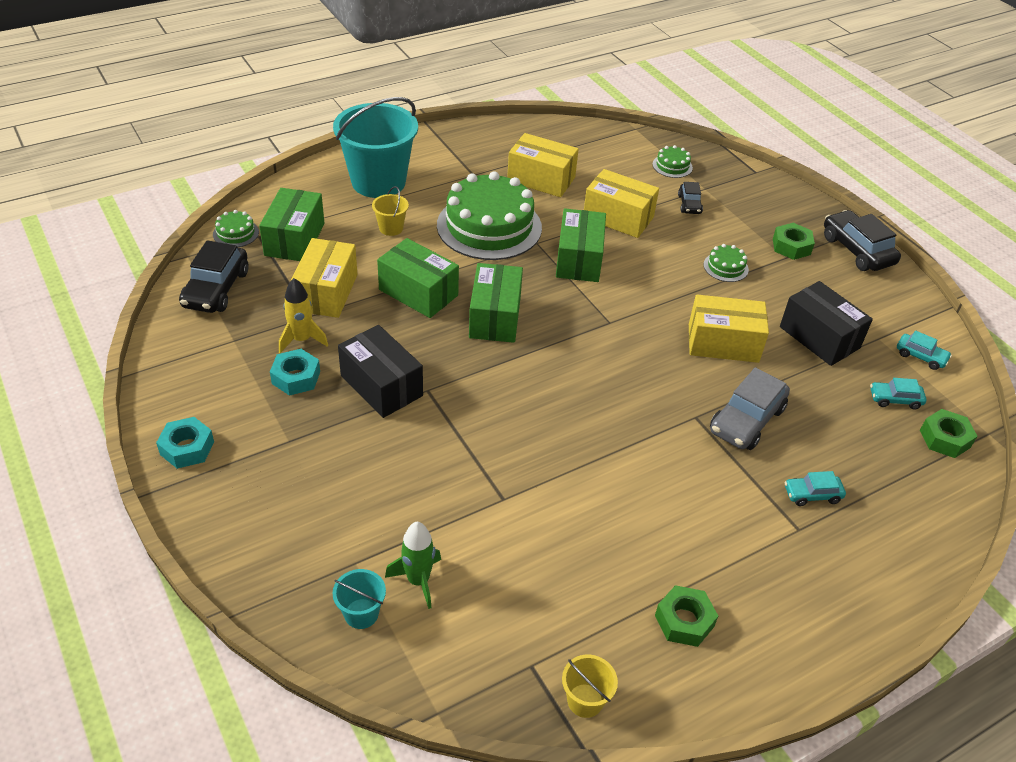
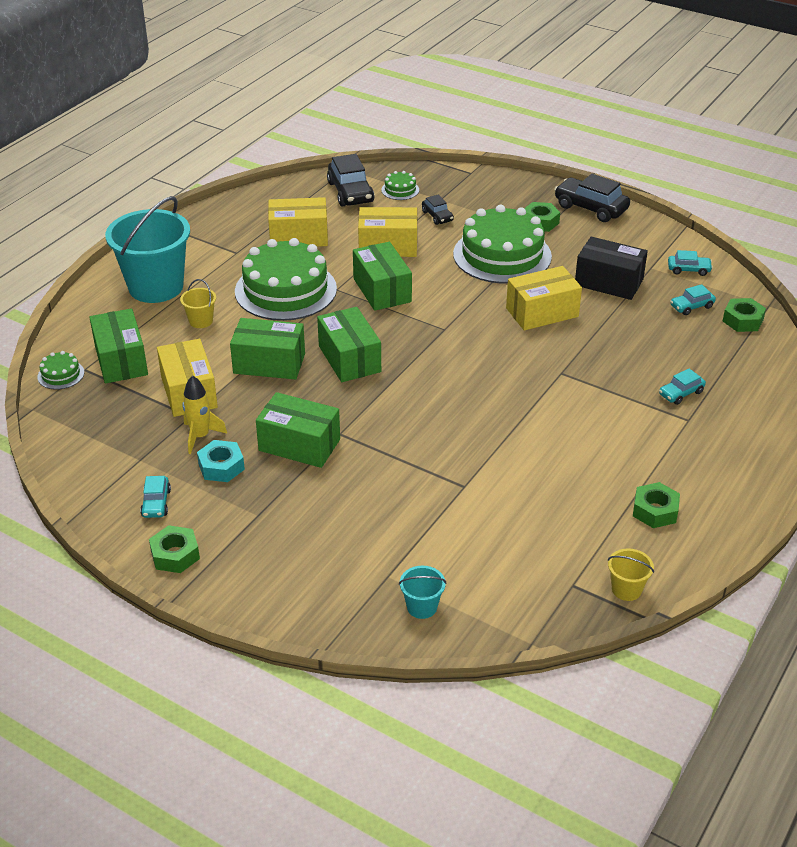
camera: 25 degrees left, 5 degrees down
turquoise nut [156,417,214,469] -> green nut [149,525,200,573]
black car [179,240,249,313] -> black car moved to [327,154,374,206]
black box [338,325,423,418] -> green box [256,392,340,468]
green rocket [385,522,441,609] -> none
green cake [704,244,749,282] -> green cake [453,205,552,283], size x2.40
grey car [710,367,790,450] -> none
none -> turquoise car [140,476,171,518]

